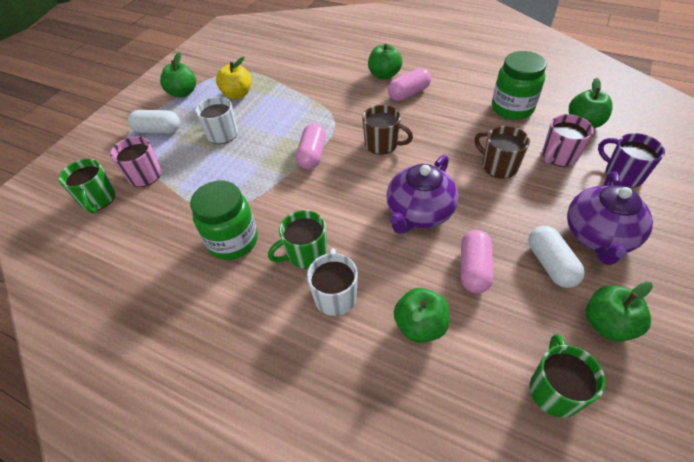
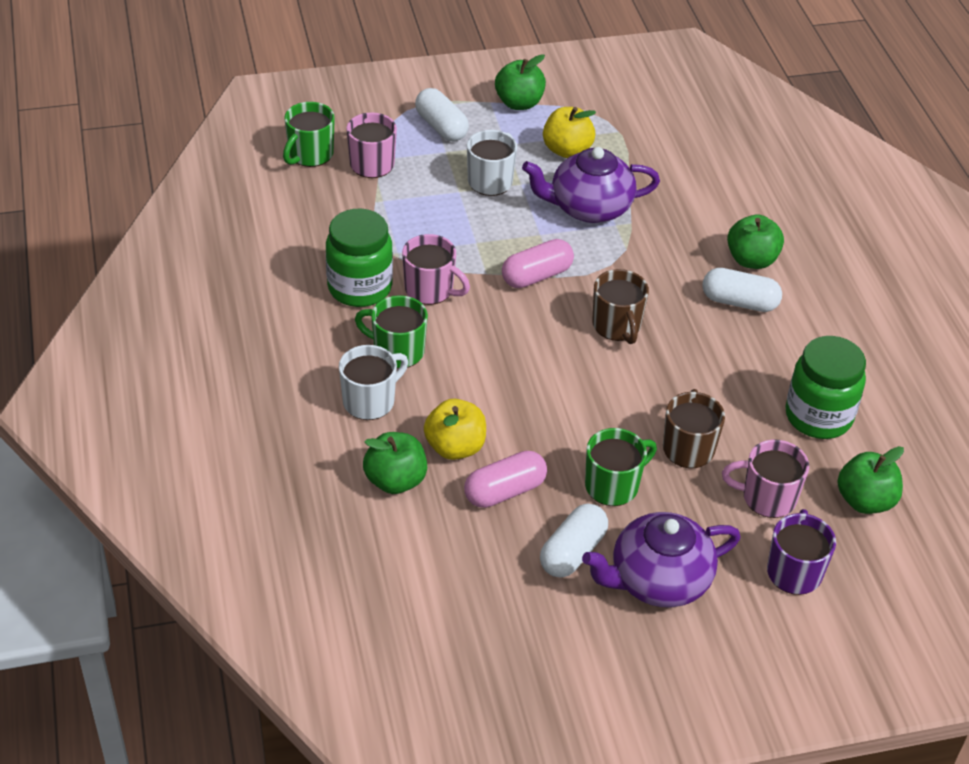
camera: 45 degrees right, 5 degrees down
purple teapot [387,155,459,234] -> purple teapot moved to [522,147,660,223]
pink capsule [388,68,431,101] -> white capsule [702,268,782,312]
green mug [530,334,605,418] -> green mug moved to [585,428,657,506]
green apple [586,282,653,342] -> none
none -> pink mug [402,234,470,305]
none -> yellow apple [424,399,486,460]

